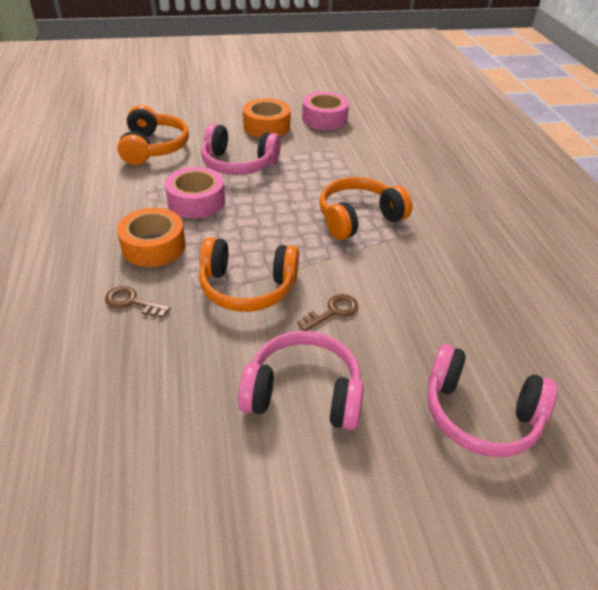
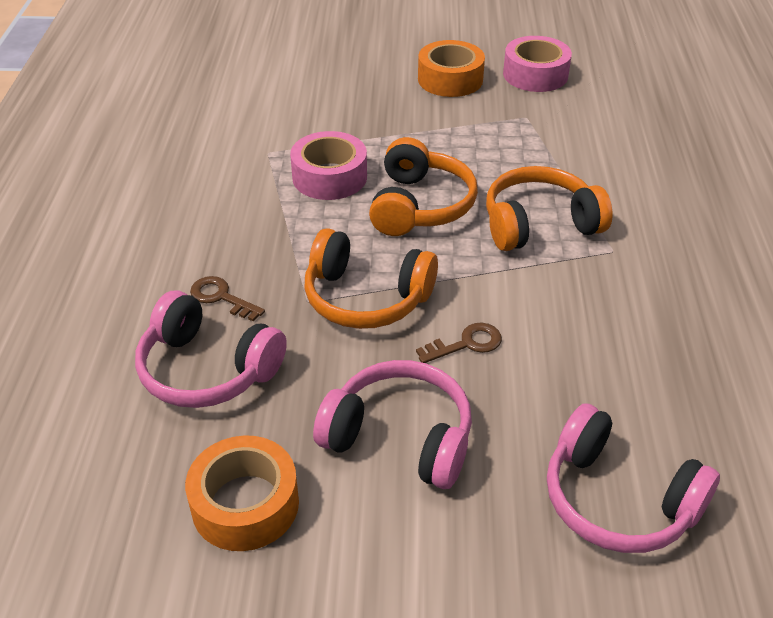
camera: 15 degrees right, 0 degrees up
orange headphones [117,105,189,165] -> orange headphones moved to [369,137,478,236]
orange tape [117,208,186,267] -> orange tape moved to [185,435,299,551]
pink headphones [201,123,281,175] -> pink headphones moved to [135,290,287,408]

